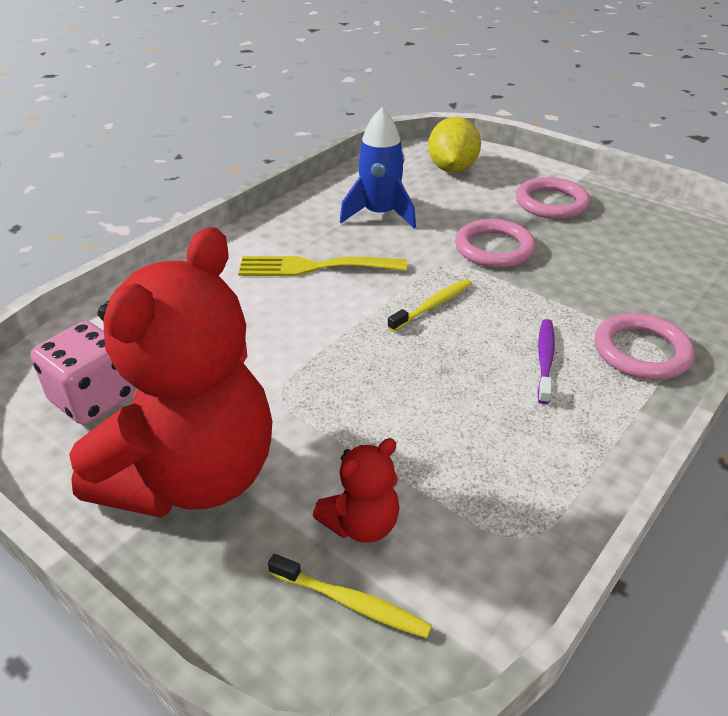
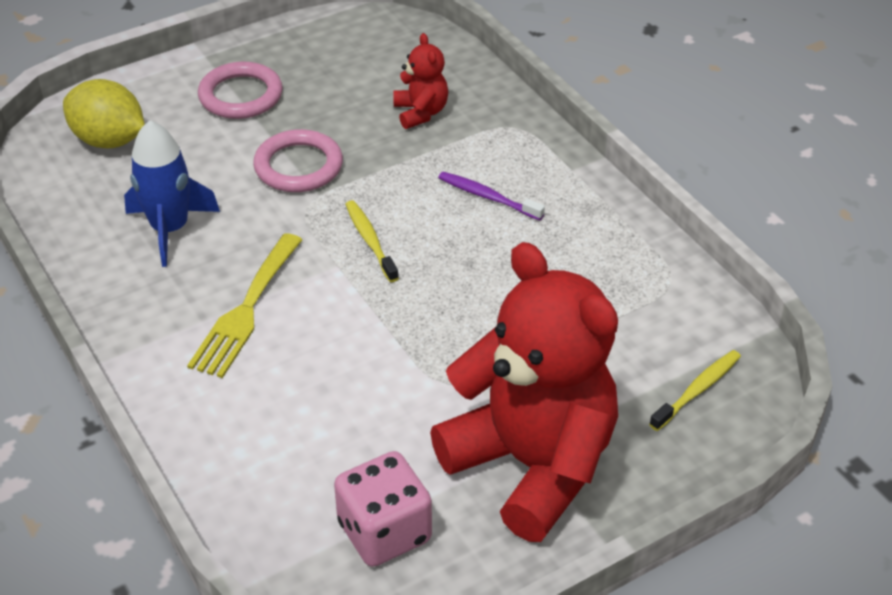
camera: 70 degrees left, 5 degrees up
red teddy bear [313,438,400,543] -> red teddy bear moved to [393,33,448,129]
pink ring [594,313,695,380] -> none

